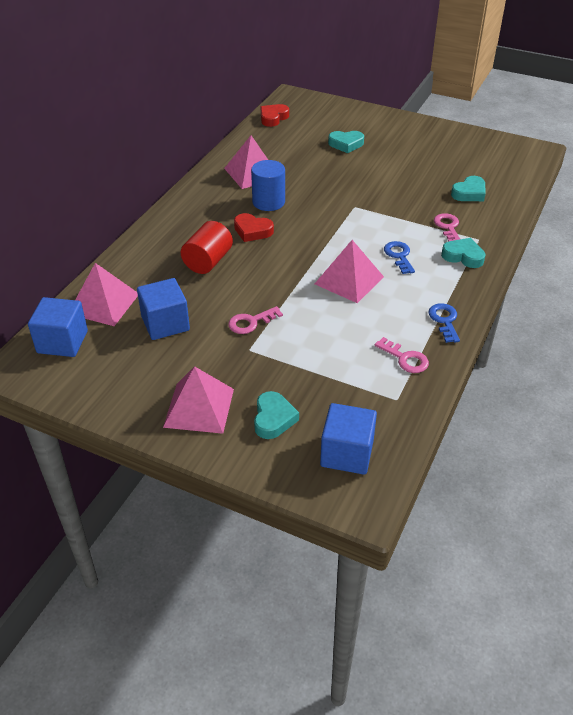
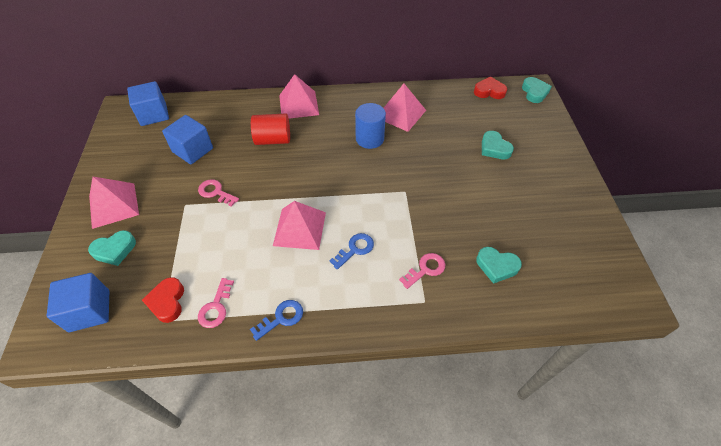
camera: 60 degrees right, 10 degrees up
pink pyramid [75,263,138,326] -> pink pyramid moved to [279,74,319,119]
red heart [234,213,274,242] -> red heart moved to [142,277,184,323]
turquoise heart [441,238,485,268] -> turquoise heart moved to [522,77,552,103]

